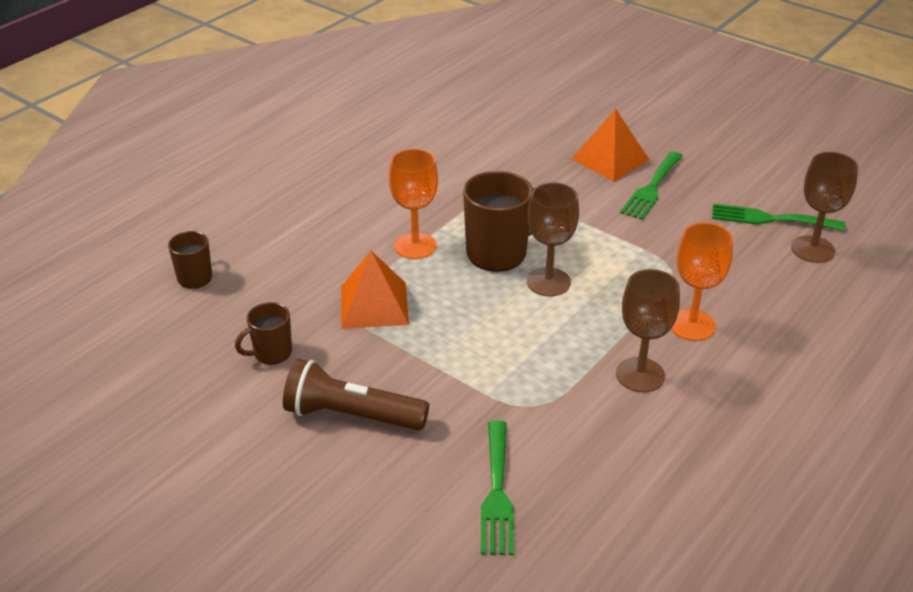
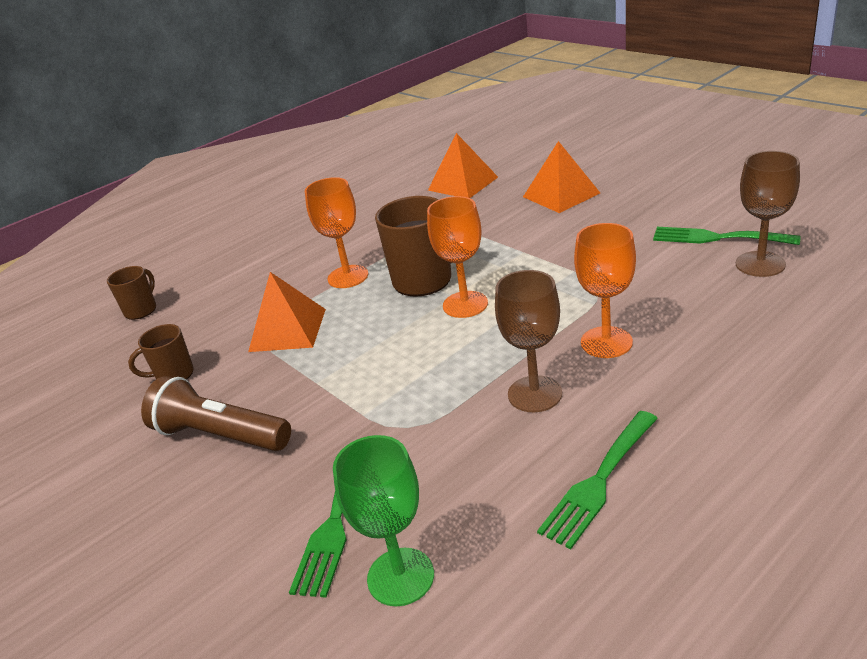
camera: 15 degrees right, 5 degrees down
brown goblet [527,182,579,296] -> orange goblet [427,196,488,318]
green fork [620,151,683,220] -> green fork moved to [537,411,658,549]
none -> green goblet [333,435,434,606]
none -> orange pyramid [428,133,498,198]

